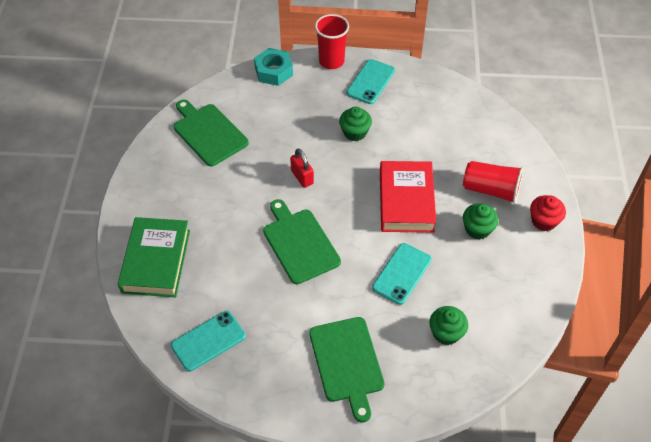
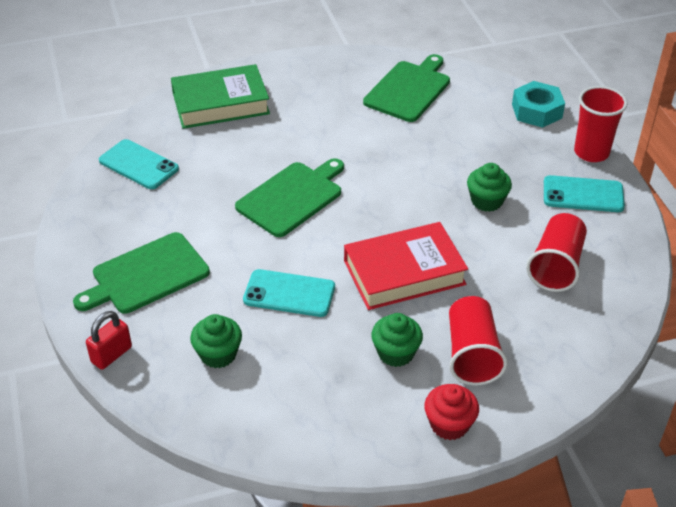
camera: 70 degrees right, 10 degrees down
red padlock [290,149,314,188] -> red padlock moved to [86,311,132,370]
none -> red cup [526,213,587,292]

